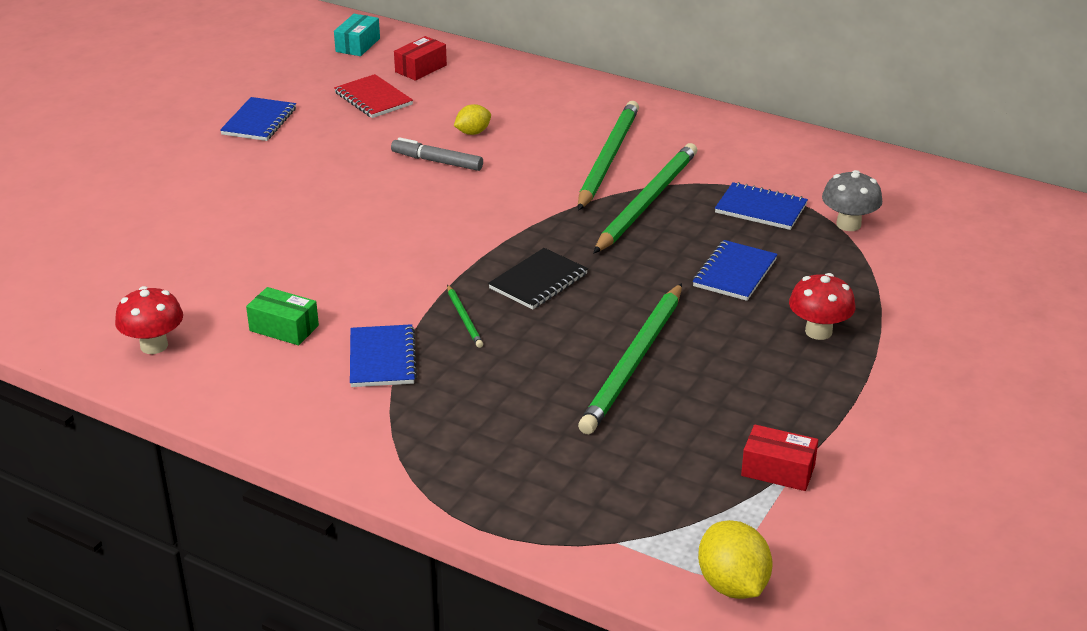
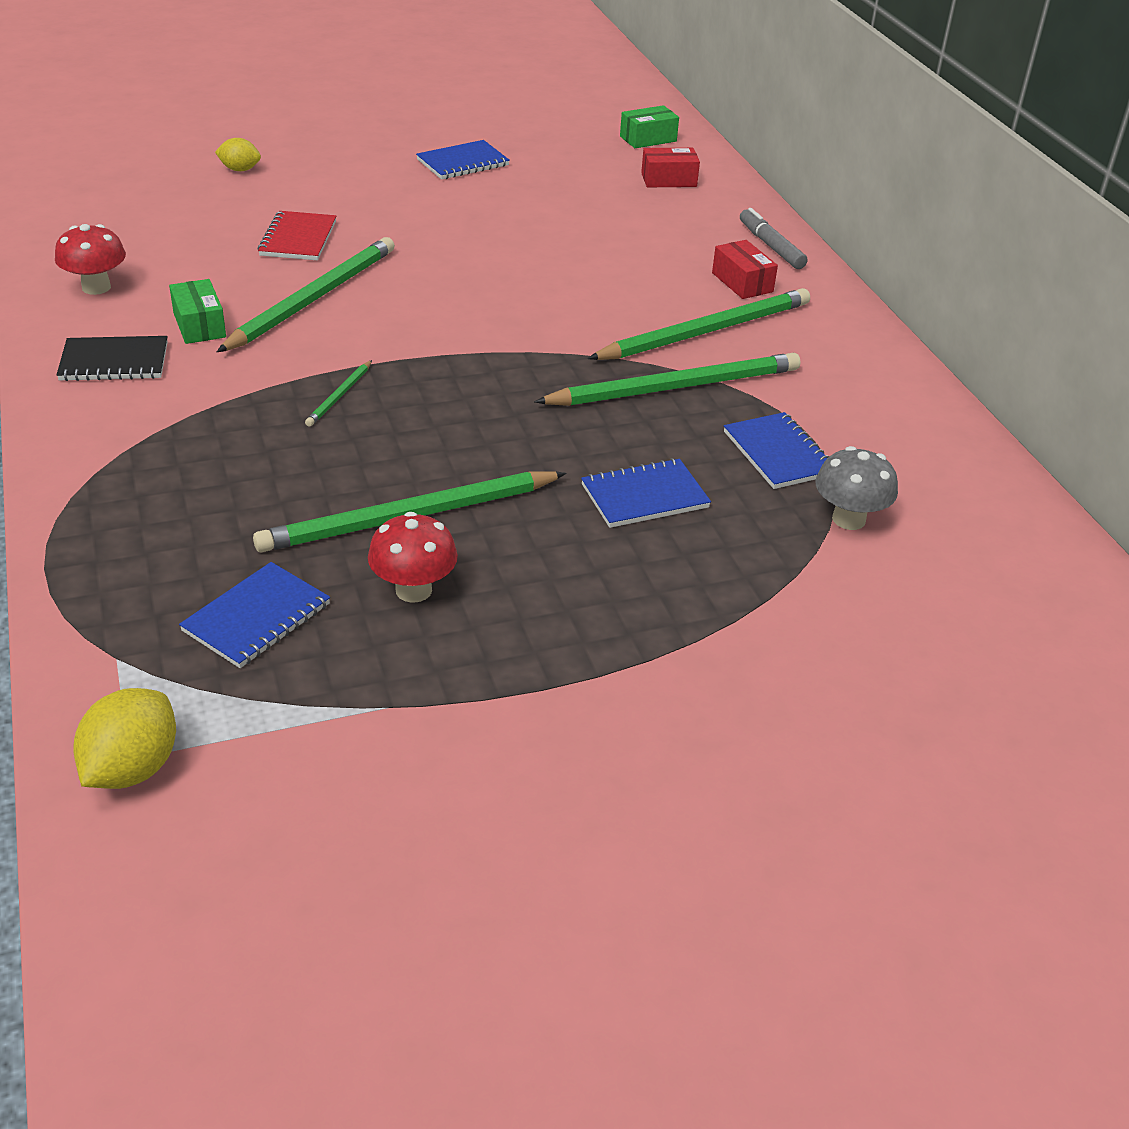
camera: 40 degrees right, 5 degrees up
turquoise box [334,14,380,56] -> green box [620,105,679,148]
red notebook [334,74,413,118] -> red notebook moved to [258,211,336,260]
blue notebook [350,324,417,387] -> blue notebook moved to [179,562,330,668]
grey marker [391,137,483,171] -> grey marker moved to [740,208,807,269]
yellow lemon [454,104,491,135] -> yellow lemon moved to [215,138,261,171]
black notebook [488,248,588,310] -> black notebook moved to [56,336,168,381]
red box [741,424,818,491] -> red box moved to [712,240,778,299]
red mushroom [789,273,856,340] -> red mushroom moved to [368,512,458,603]
none -> green pencil [217,237,395,352]

